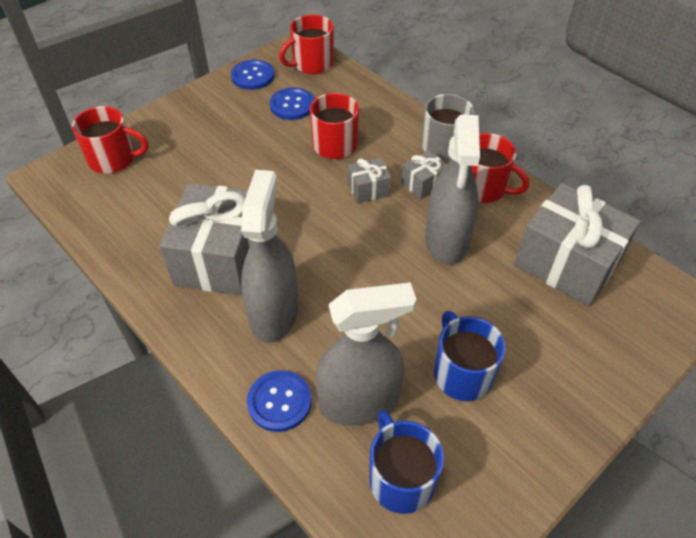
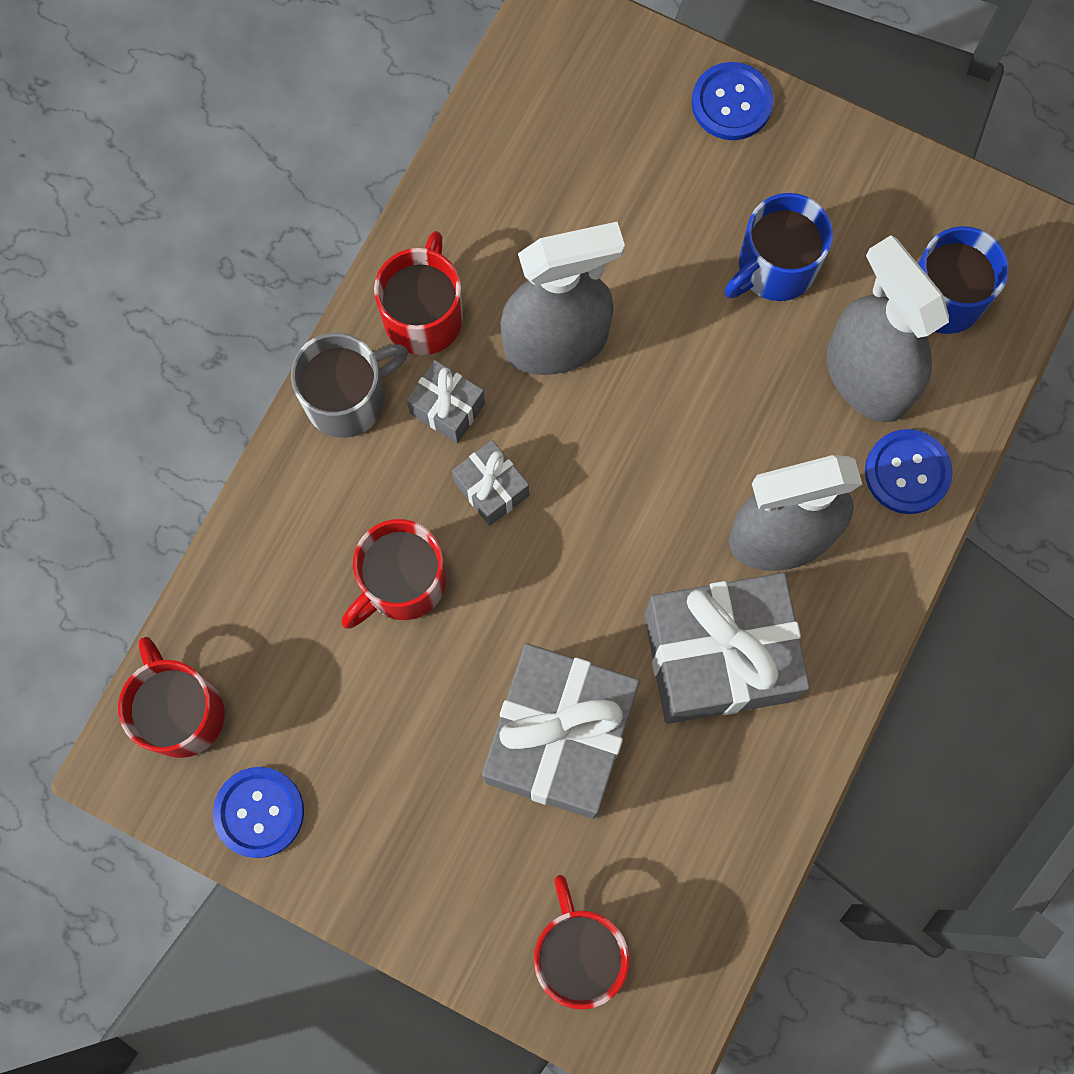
camera: 110 degrees left, 25 degrees up
blue button [270,87,314,120] -> blue button moved to [692,62,774,140]
red mug [279,14,334,74] -> red mug turned 150 degrees counterclockwise [118,637,225,758]
grey gift [514,183,641,306] -> grey gift moved to [482,643,639,819]

